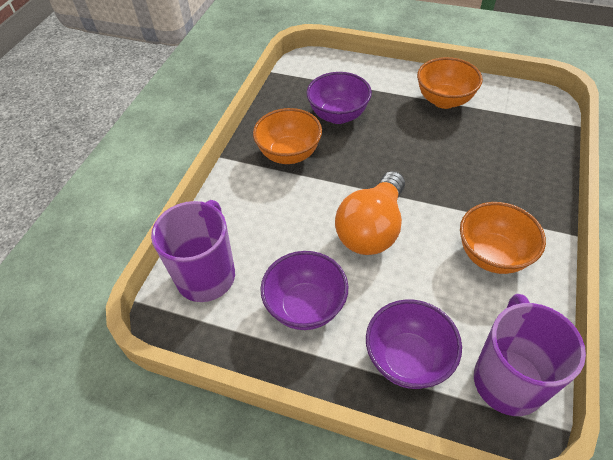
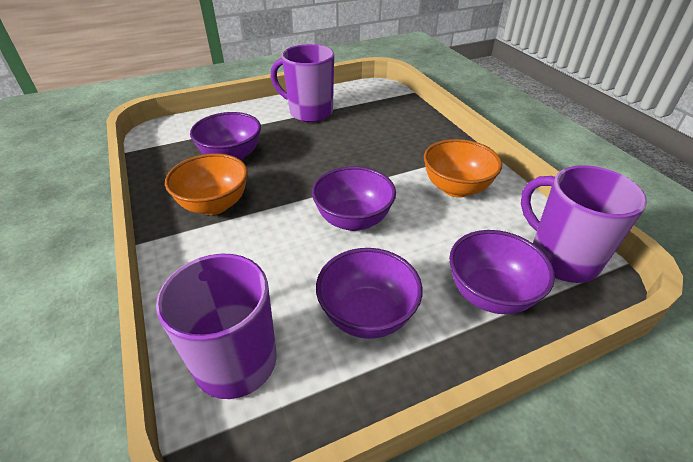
camera: 45 degrees left, 10 degrees down
orange light bulb [335,171,405,255] -> purple bowl [312,166,396,231]
orange bowl [417,57,483,109] -> purple mug [271,44,334,122]

